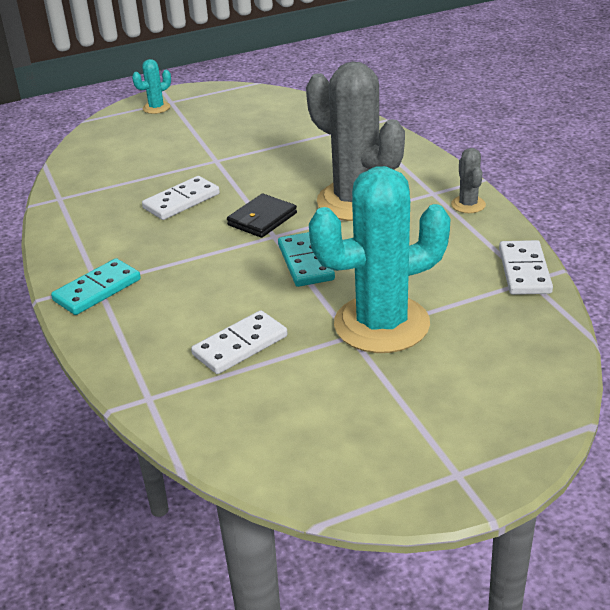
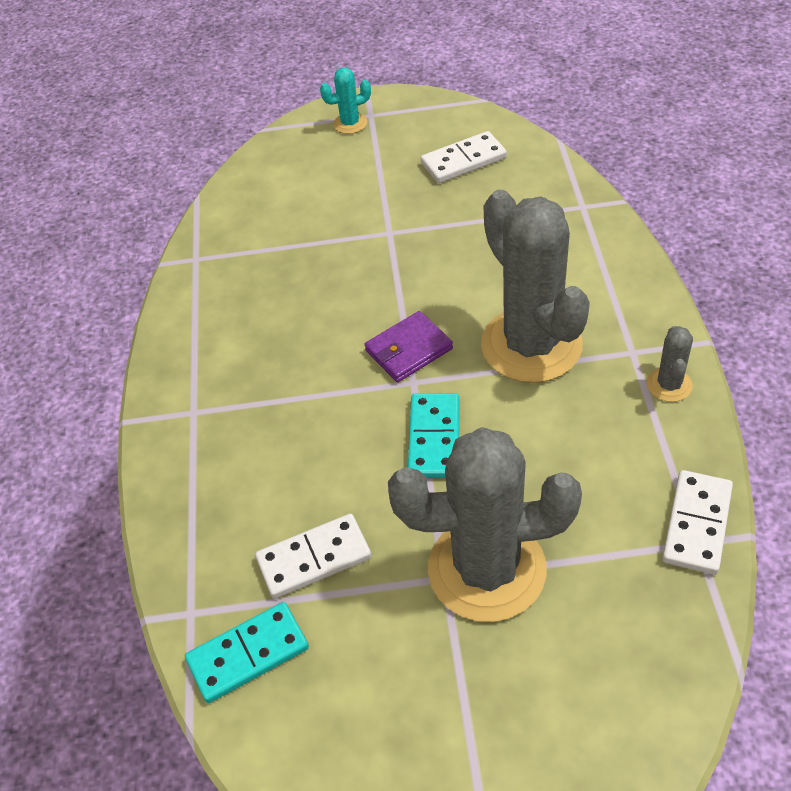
camera: 20 degrees right, 15 degrees up
turquoise domino [51,258,141,315] -> turquoise domino moved to [185,602,309,703]
white domino [142,176,220,220] -> white domino moved to [421,131,507,183]
black wallet [227,194,297,238] -> purple wallet [364,311,453,382]
turquoise cactus [309,166,450,353] -> grey cactus [388,427,582,622]

